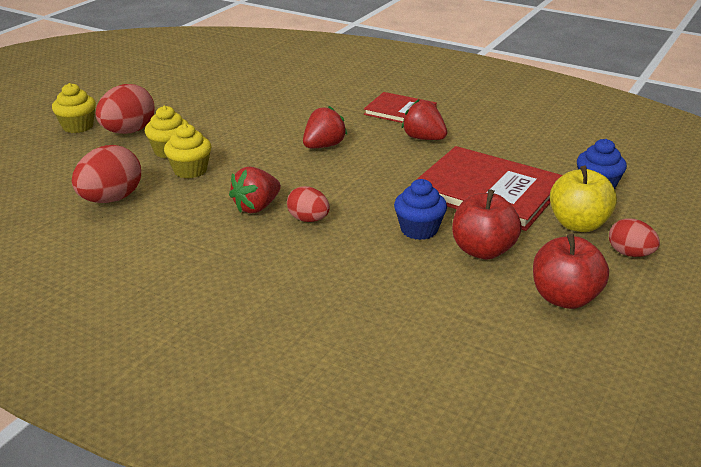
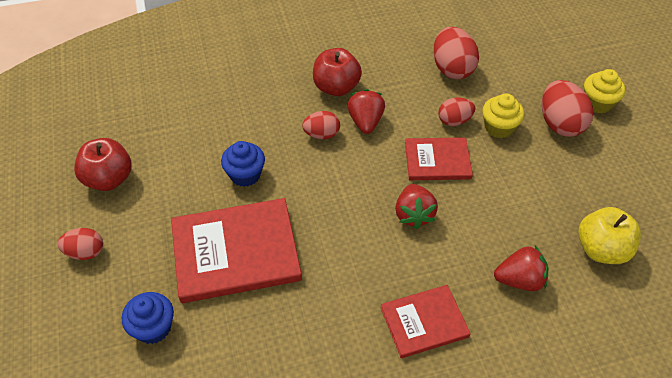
camera: 135 degrees right, 20 degrees up
yellow cupcake [164,124,212,179] -> red egg [438,97,475,126]
red strawberry [401,99,447,140] -> red strawberry moved to [494,246,548,291]
red apple [452,189,522,260] -> red apple moved to [313,48,362,96]
yellow apple [550,166,617,232] -> yellow apple moved to [578,207,641,264]
none -> red book [405,137,473,180]

